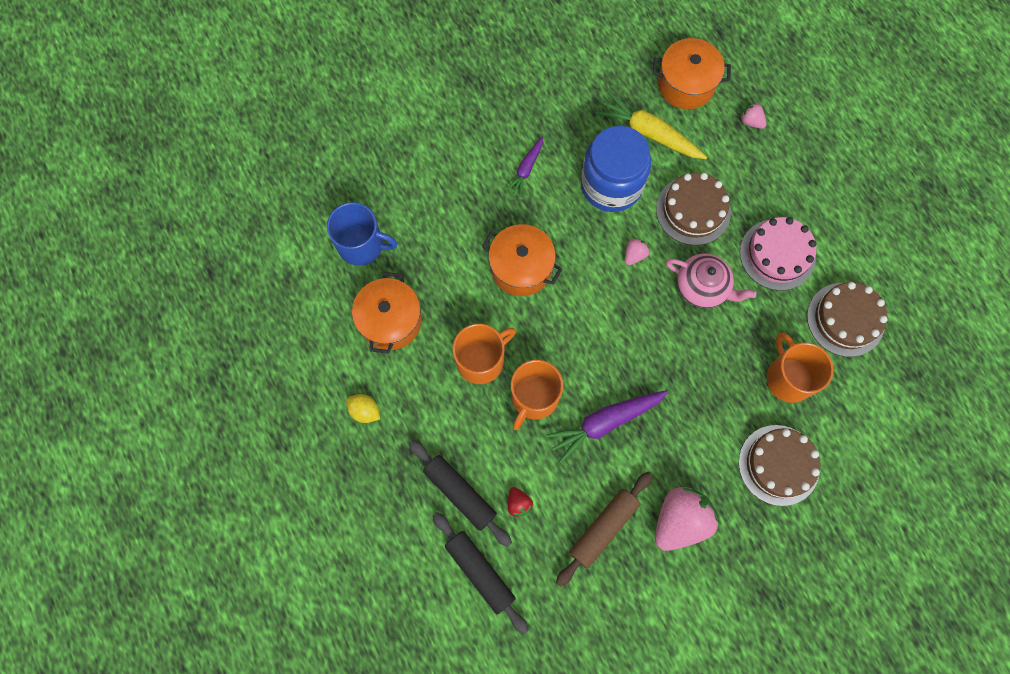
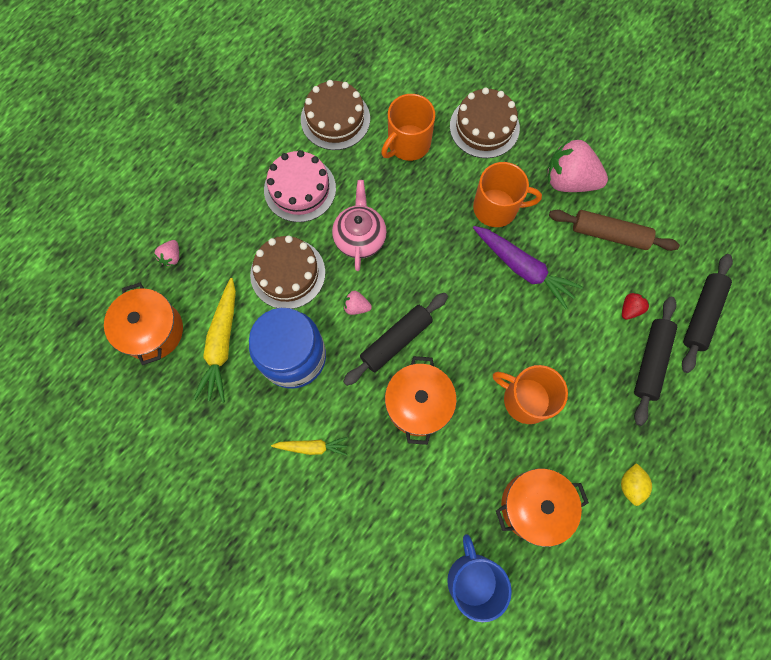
camera: 115 degrees left, 0 degrees up
purple carrot [506,137,543,197] -> yellow carrot [271,437,347,456]
orange mug [511,360,563,430] -> orange mug moved to [473,162,542,227]
none -> black rolling pin [343,293,448,386]

